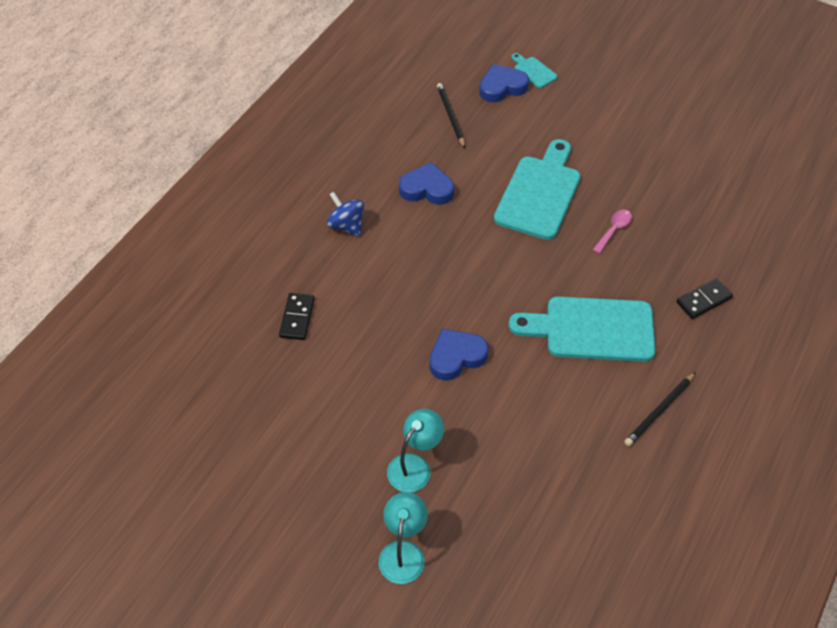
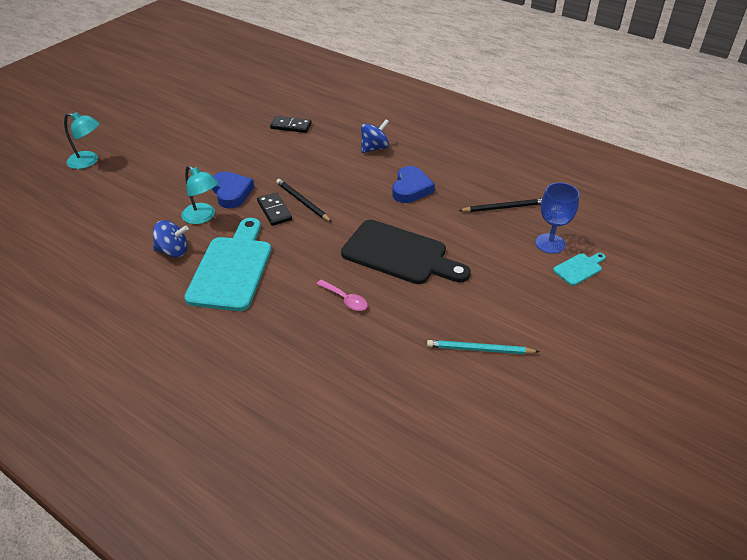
camera: 95 degrees right, 10 degrees down
turquoise lamp [387,409,444,493] -> turquoise lamp moved to [181,165,218,224]
blue heart [479,64,529,102] -> blue goblet [535,182,579,254]
turquoise cutting board [494,139,581,240] -> black cutting board [341,220,471,284]
black pencil [624,372,696,446] -> black pencil moved to [276,179,332,222]
black domino [676,278,733,319] -> black domino moved to [257,193,292,226]
none -> blue spinning top [153,220,189,257]
none -> turquoise pencil [427,340,539,354]

